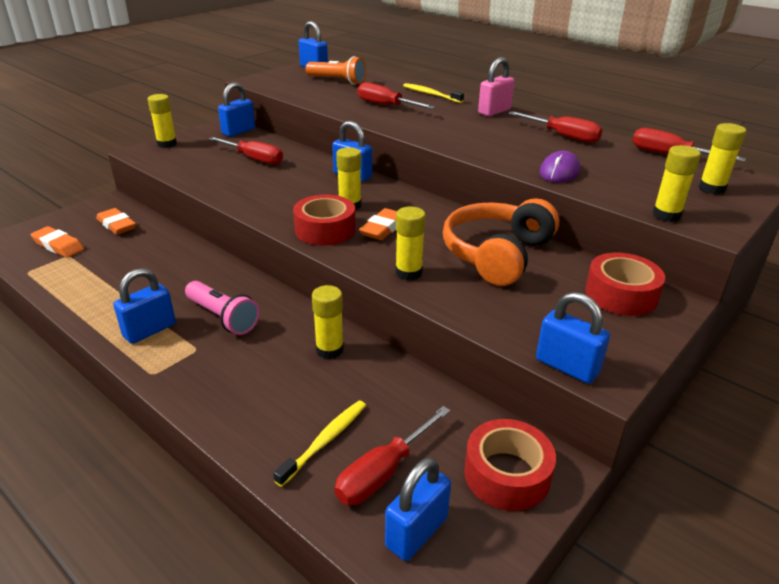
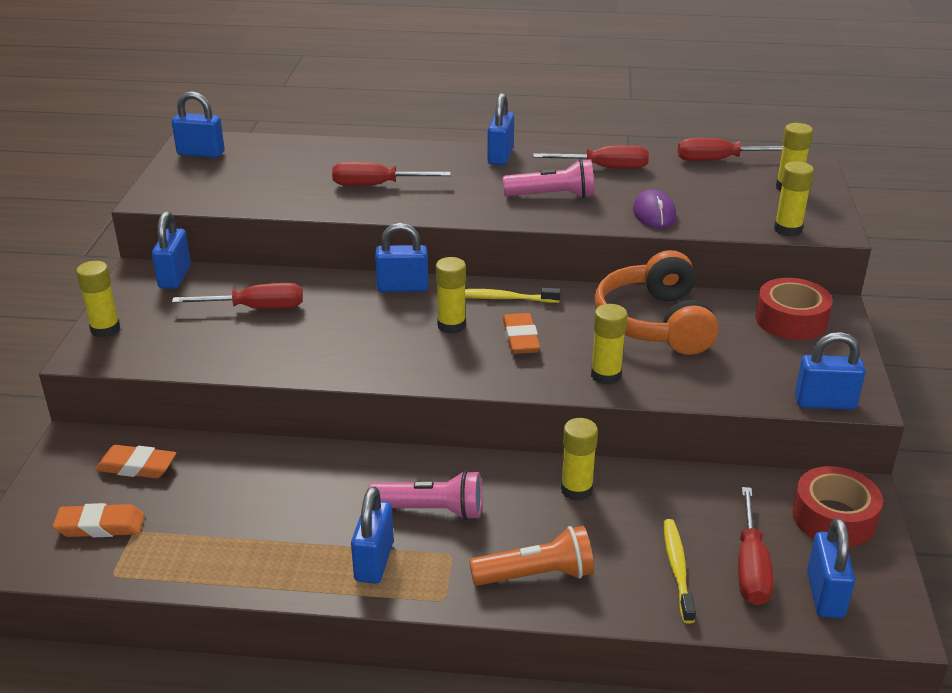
camera: 35 degrees left, 0 degrees up
red tape [293,195,356,246] -> none
orange flashlight [306,56,366,85] -> orange flashlight moved to [469,526,594,586]
yellow toothbrush [403,83,464,103] -> yellow toothbrush moved to [465,288,561,303]
pink padlock [478,57,515,116] -> blue padlock [487,93,514,165]
none -> pink flashlight [503,159,594,199]

